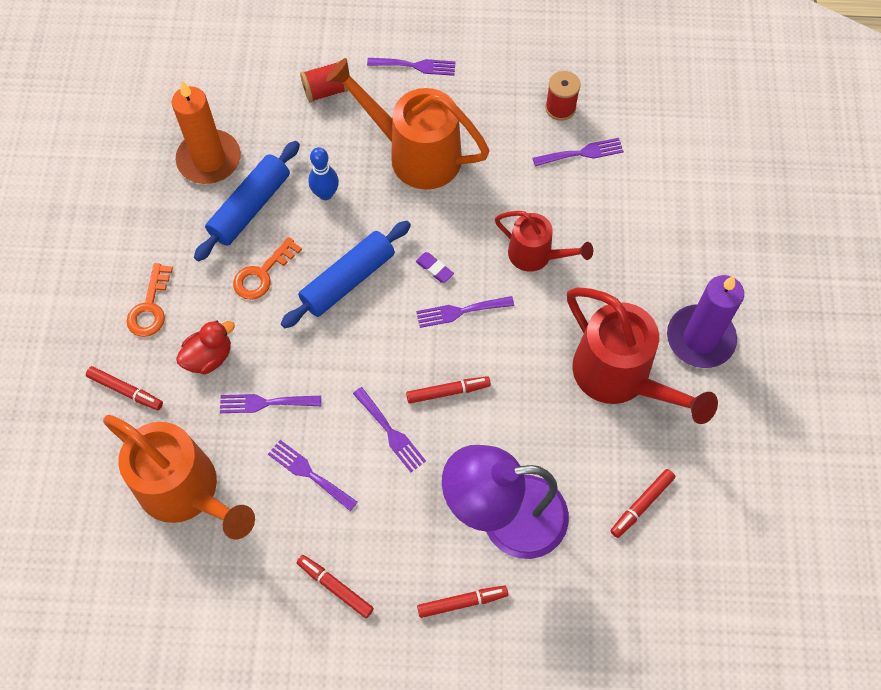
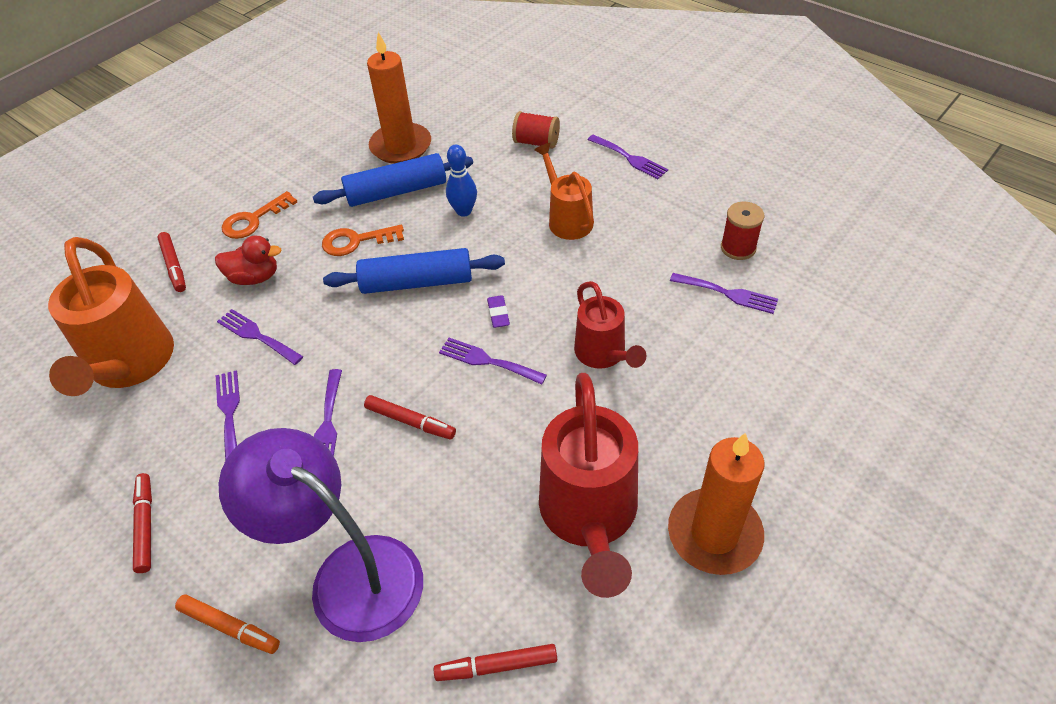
camera: 40 degrees right, 15 degrees down
orange watering can [326,58,490,190] -> orange watering can [534,143,594,240], size x0.59
red marker [417,585,508,618] -> orange marker [175,594,280,654]
purple candle [667,275,744,368] -> orange candle [668,433,765,575]

